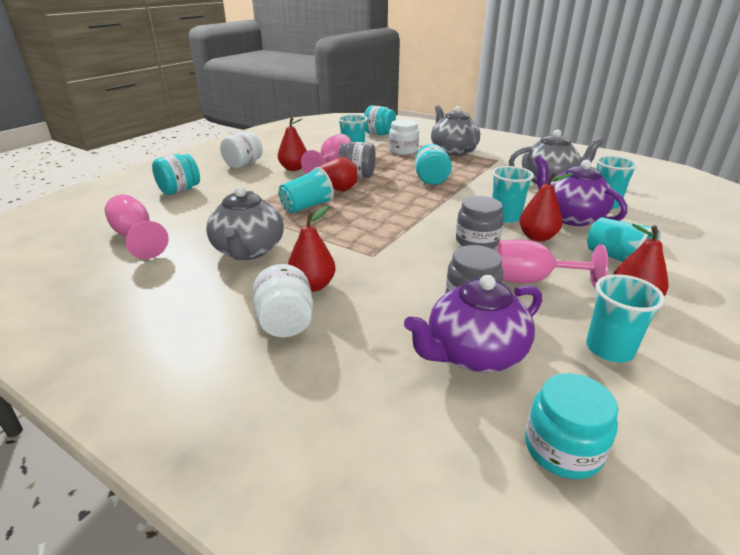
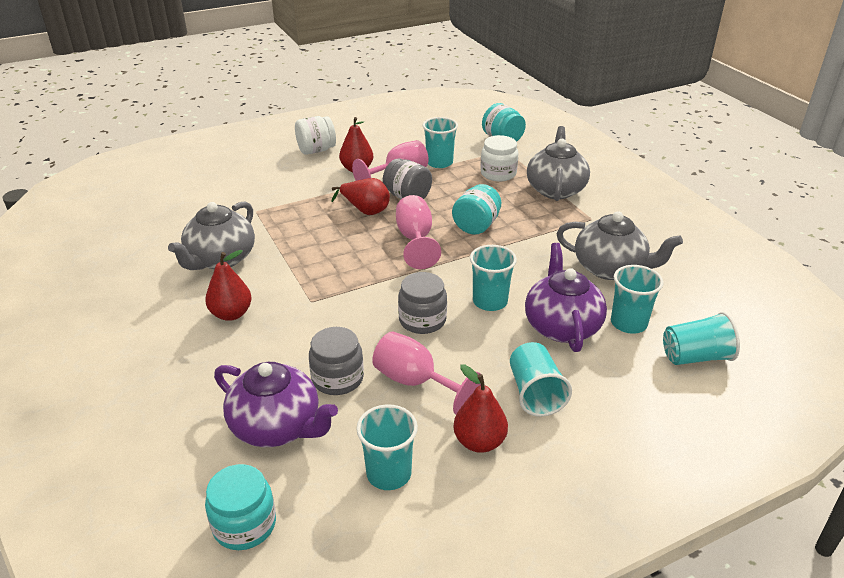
camera: 30 degrees right, 5 degrees up
pink goblet [105,194,169,259] -> pink goblet moved to [396,195,441,269]
turquoise jar [152,154,200,195] -> none
white jar [253,264,314,337] -> none
turquoise cup [278,167,334,213] -> turquoise cup moved to [663,312,740,365]
purple teapot [404,275,542,372] -> purple teapot turned 150 degrees counterclockwise [214,362,338,447]
red pear [519,173,573,242] -> none

